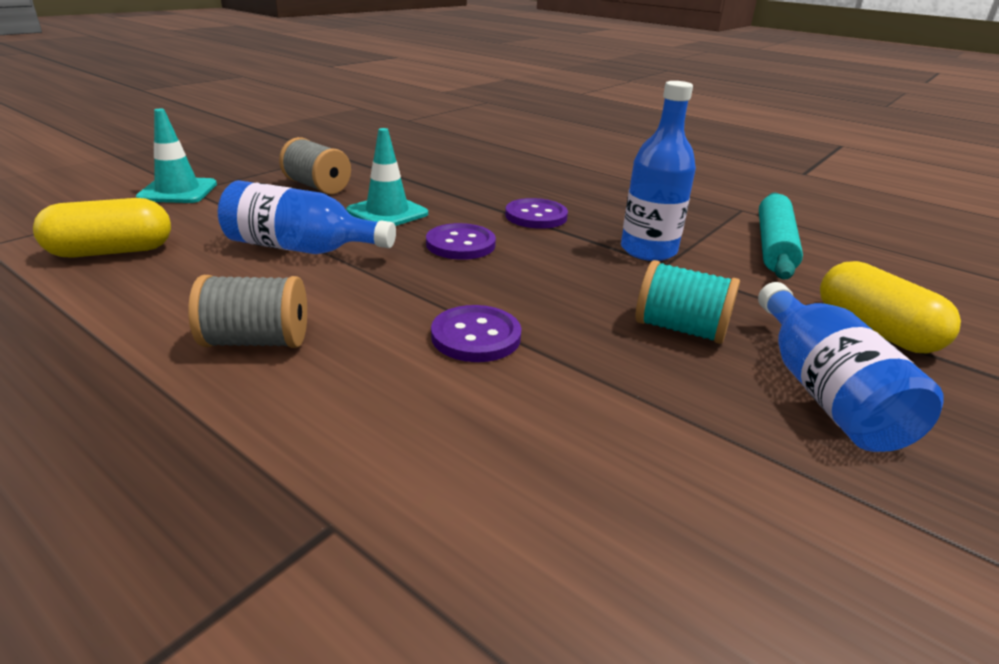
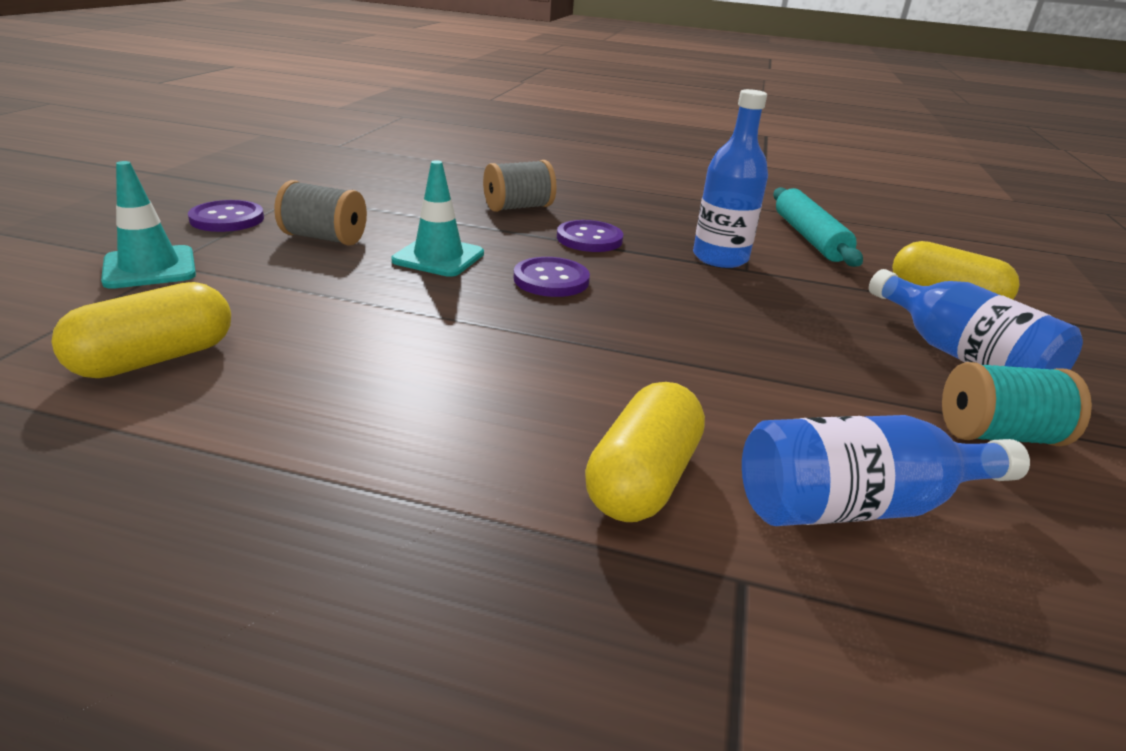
camera: 25 degrees left, 0 degrees up
grey spool [188,275,307,348] -> grey spool moved to [483,160,556,212]
blue bottle [218,180,396,254] -> blue bottle moved to [742,415,1030,526]
purple button [431,305,521,362] -> purple button moved to [188,200,264,232]
turquoise spool [636,260,740,344] -> turquoise spool moved to [942,362,1092,446]
none -> yellow capsule [585,382,705,522]

